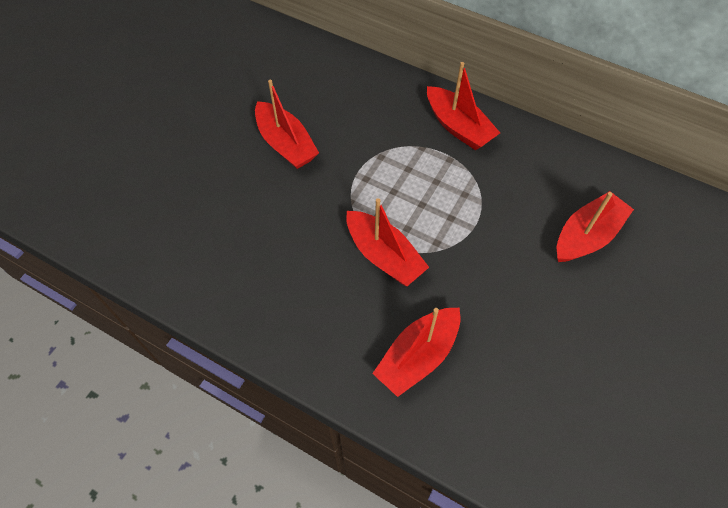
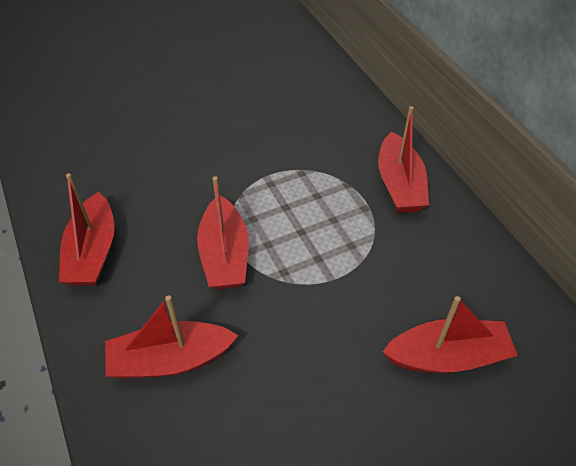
camera: 35 degrees right, 10 degrees down
red boat [255,80,319,169] -> red boat moved to [59,173,114,286]

